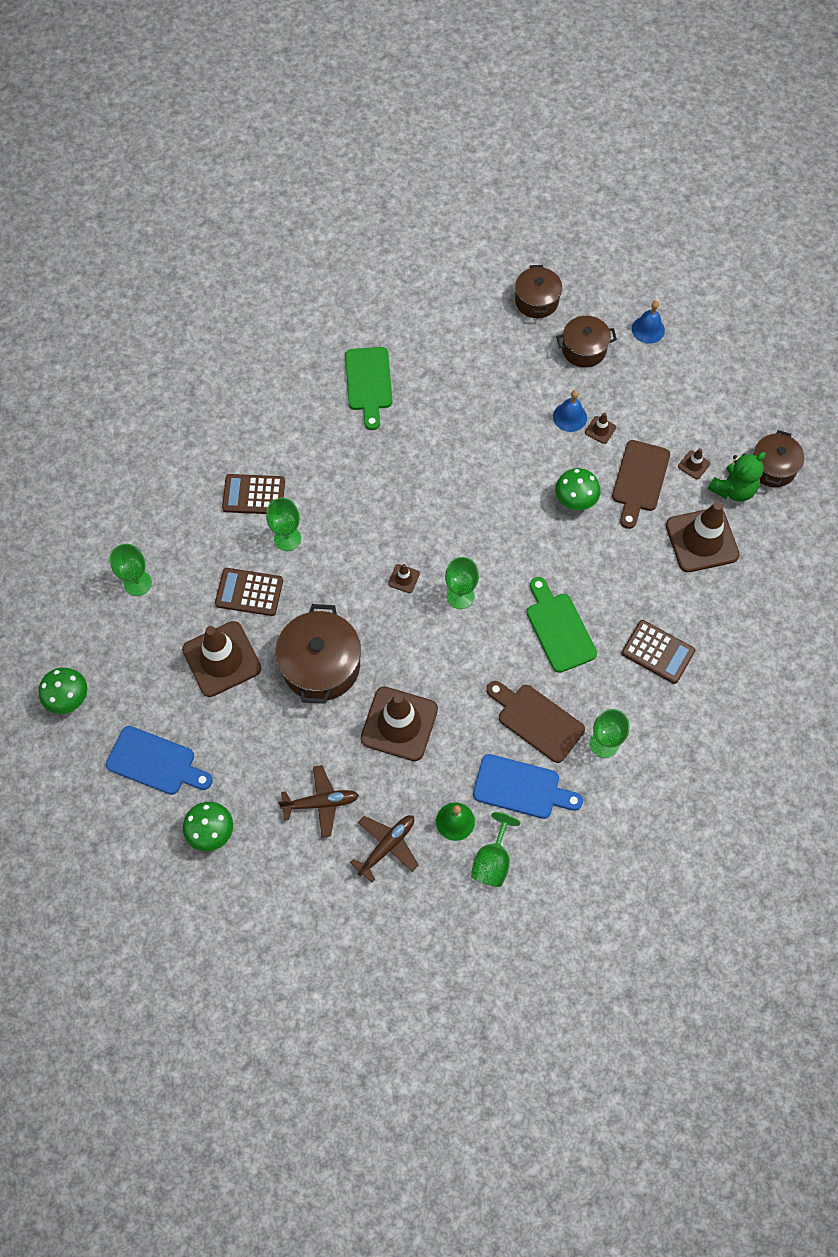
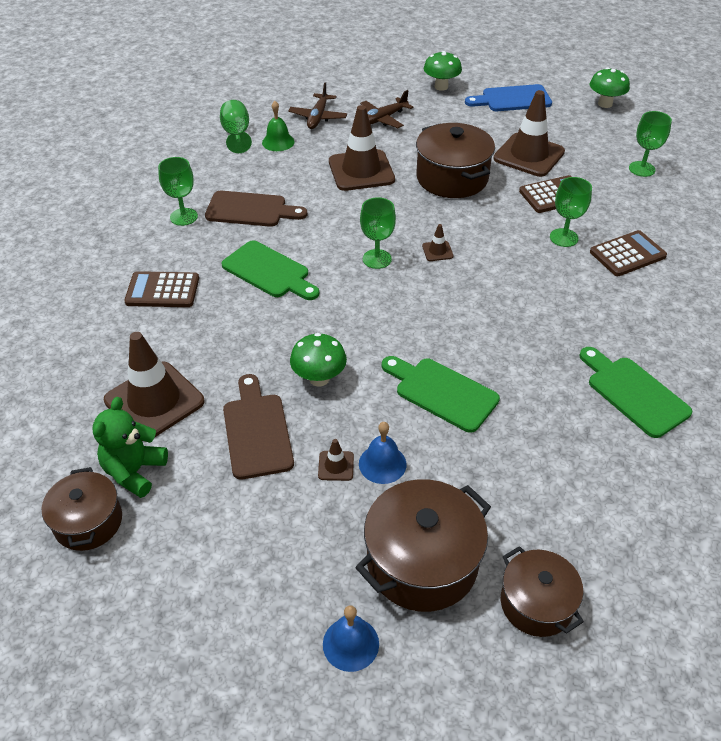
camera: 150 degrees right, 20 degrees down
blue cutting board [473,754,583,819] -> none
brown pot [556,316,617,368] -> brown pot [355,479,491,612], size x1.58
brown traffic cone [678,448,710,479] -> none
none -> green cutting board [382,356,500,433]

